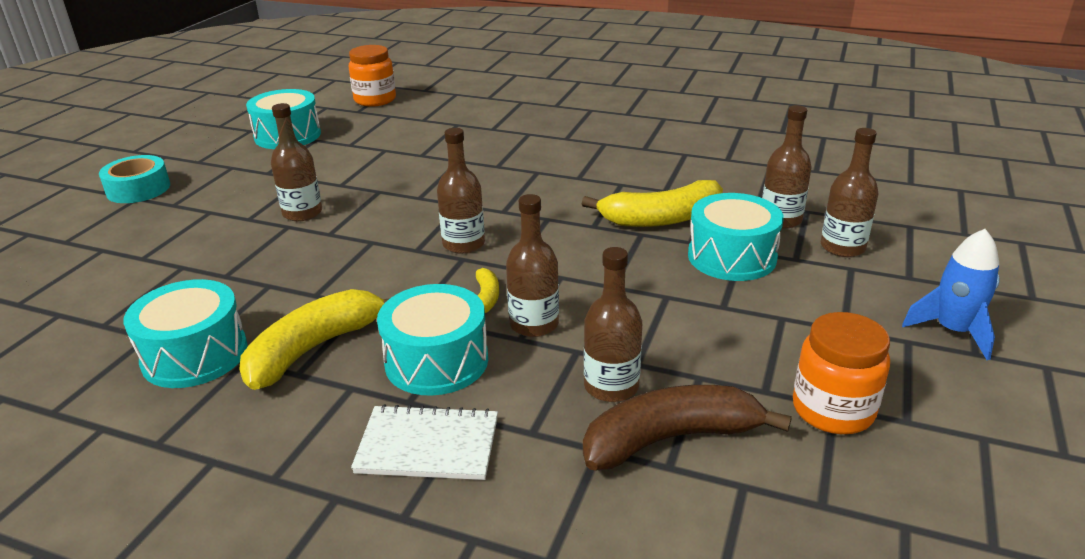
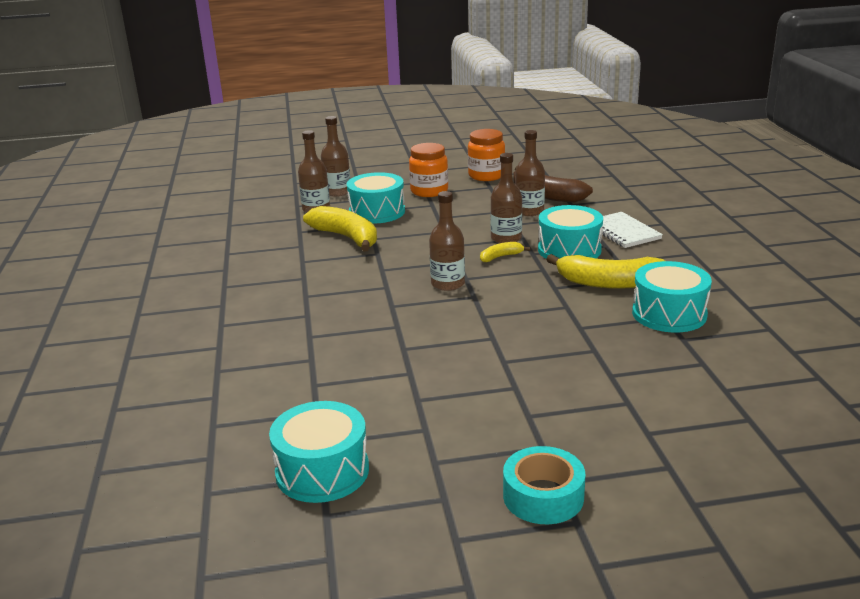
camera: 120 degrees left, 5 degrees down
brown bottle [271,103,322,221] -> none
orange jar [349,45,396,107] -> orange jar moved to [409,143,448,197]
blue rocket [902,229,1000,360] -> none

